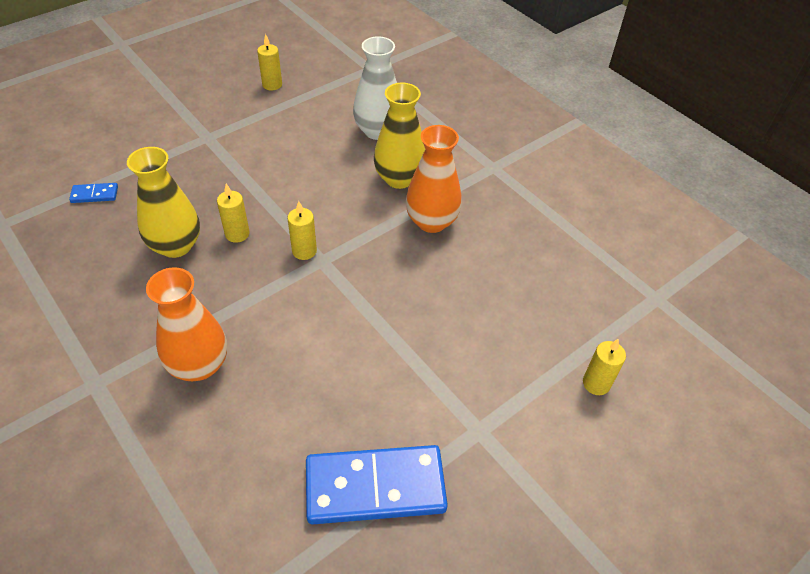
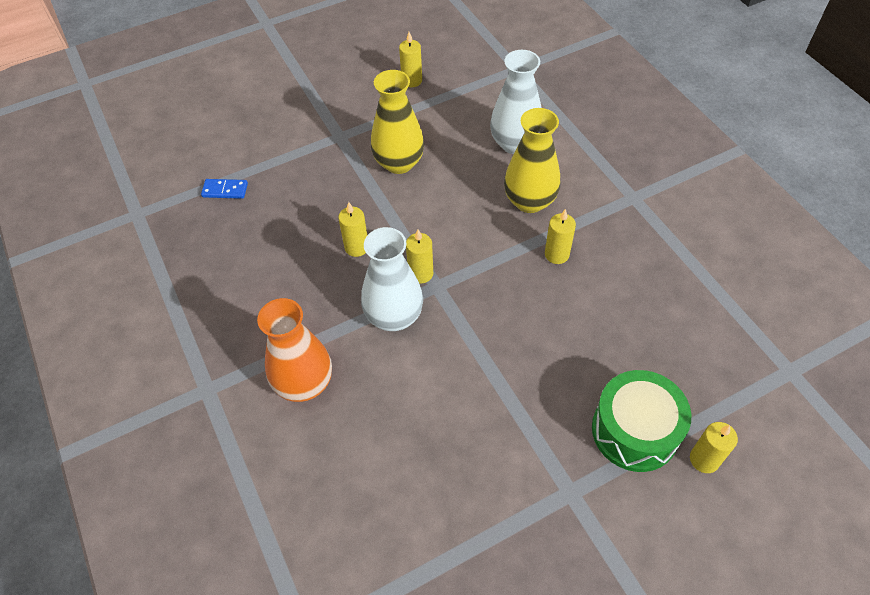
camera: 15 degrees right, 5 degrees up
yellow vase [127,147,200,258] -> yellow vase moved to [371,70,424,174]
blue domino [306,445,448,524] -> none
orange vase [406,125,462,233] -> yellow candle [545,209,576,264]
none -> white vase [361,227,423,331]
none -> green drum [592,370,691,472]

